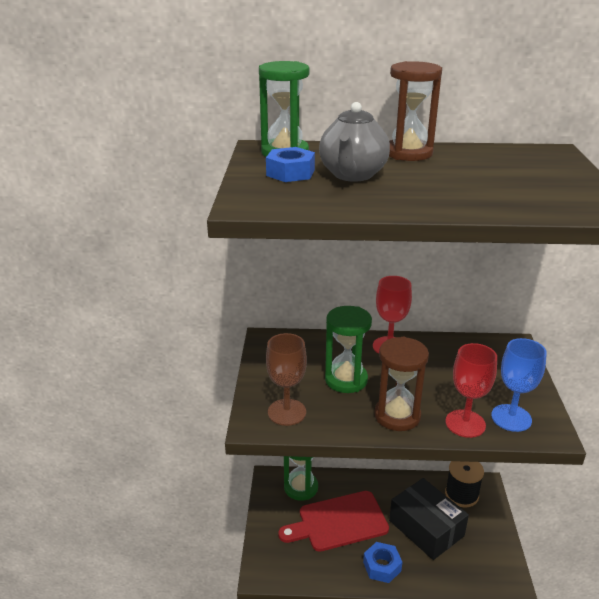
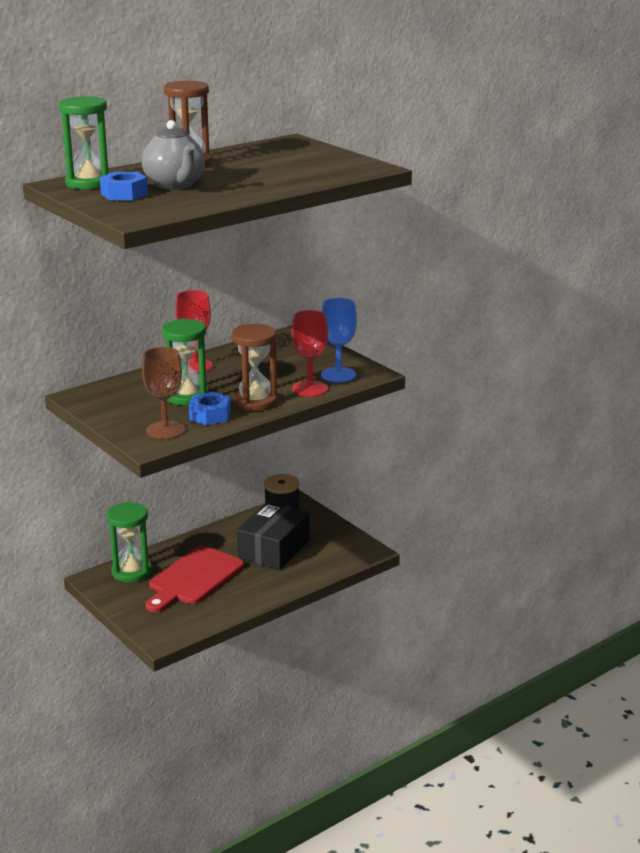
camera: 40 degrees left, 5 degrees down
blue nut [363,542,402,583] -> blue nut moved to [189,392,231,425]
black box [389,478,469,560] -> black box turned 75 degrees counterclockwise [237,501,310,570]

